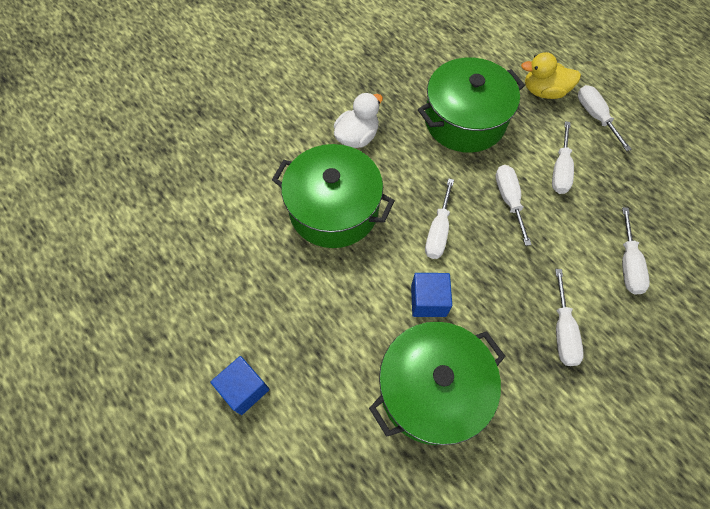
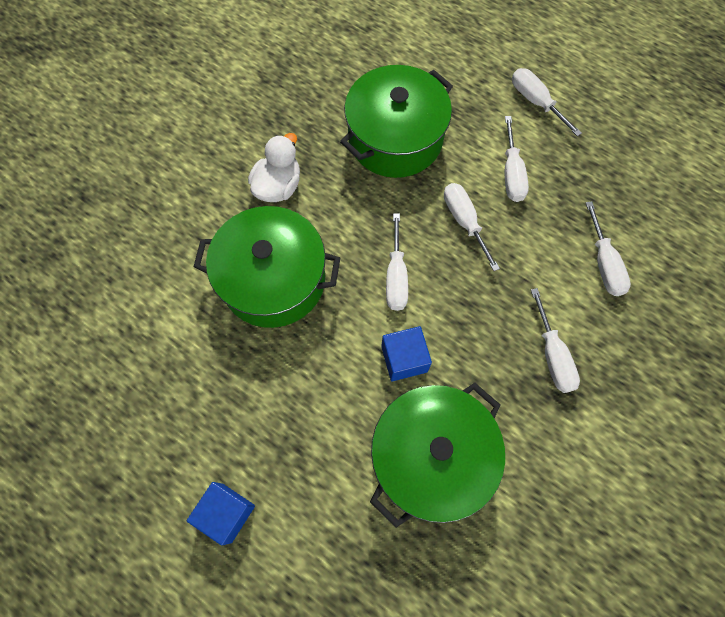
camera: 15 degrees left, 5 degrees up
yellow duck [521,52,581,99] -> none

